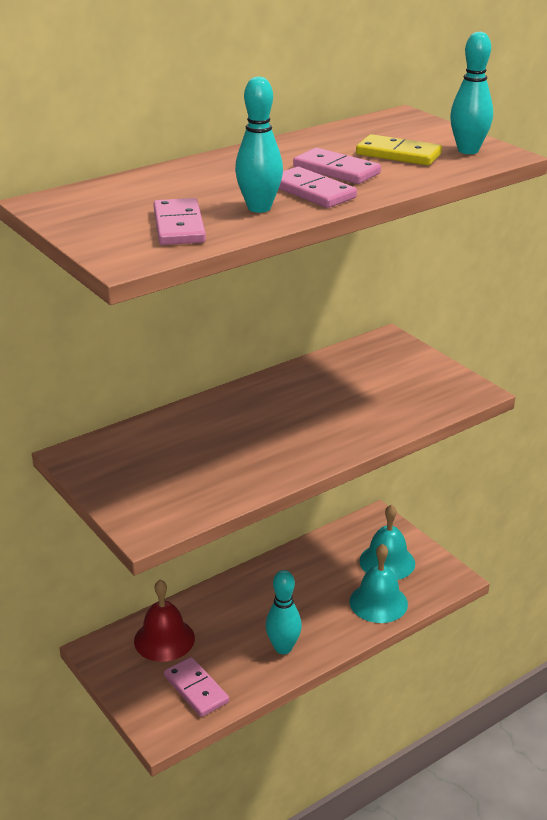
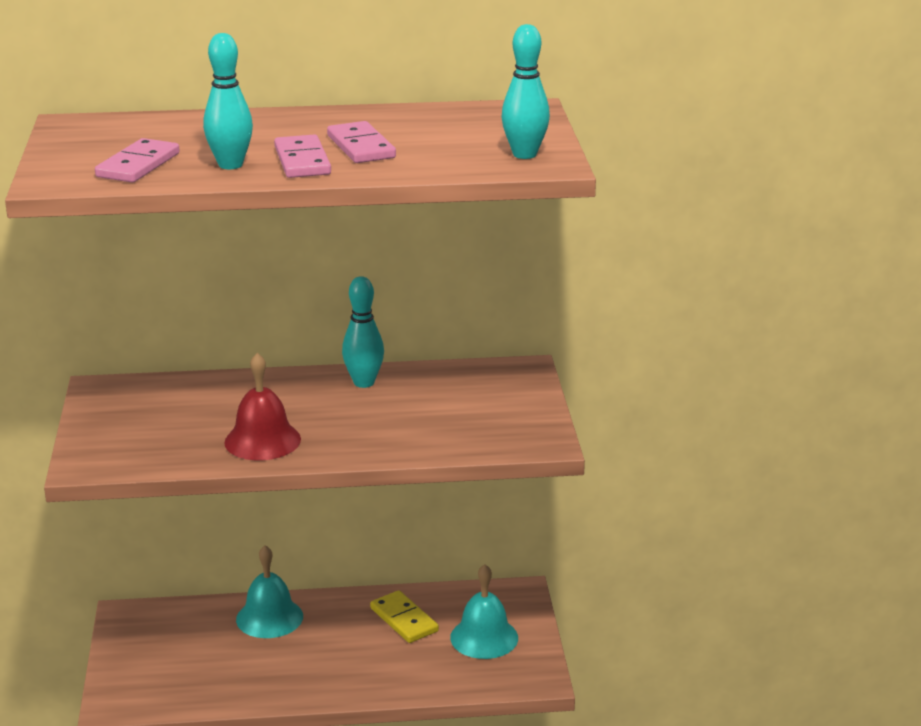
camera: 30 degrees right, 5 degrees down
red bell [134,580,195,662] -> red bell moved to [224,353,301,460]
pink domino [164,657,229,717] -> none
turquoise bowling pin [265,570,302,654] -> turquoise bowling pin moved to [342,276,384,388]
turquoise bell [350,544,408,623] -> turquoise bell moved to [236,545,303,638]
yellow domino [356,134,442,165] -> yellow domino moved to [370,590,439,643]

